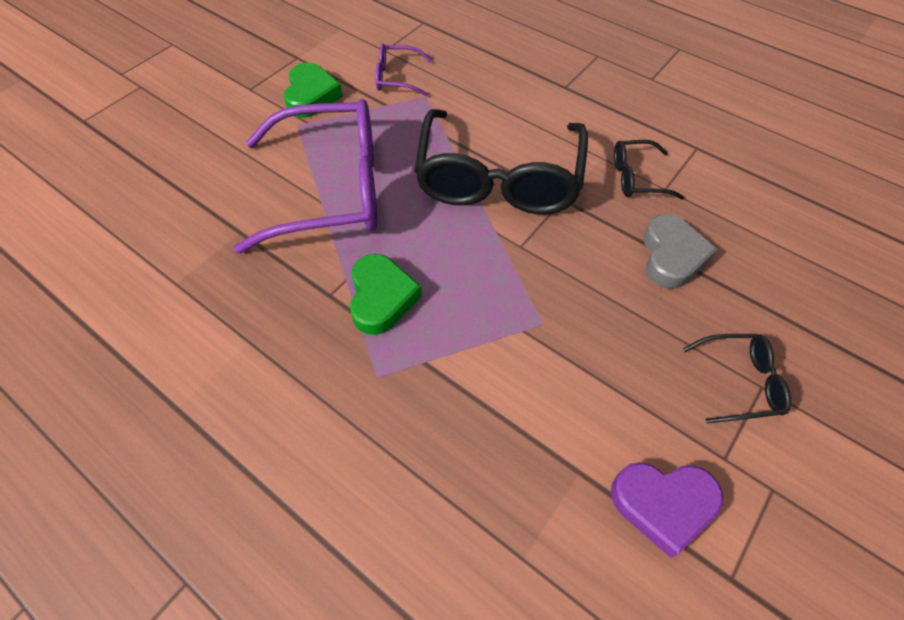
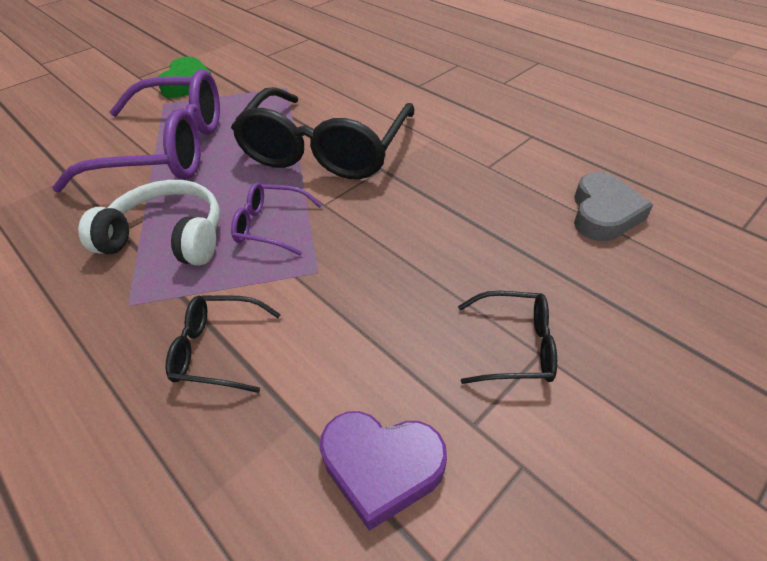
camera: 10 degrees right, 10 degrees down
green heart [350,254,422,335] -> white headphones [78,180,220,266]
purple glasses [375,44,432,97] -> purple glasses moved to [231,182,322,256]
black glasses [614,140,684,200] -> black glasses moved to [166,295,281,393]
grey heart [643,214,718,289] -> grey heart moved to [574,172,653,241]

